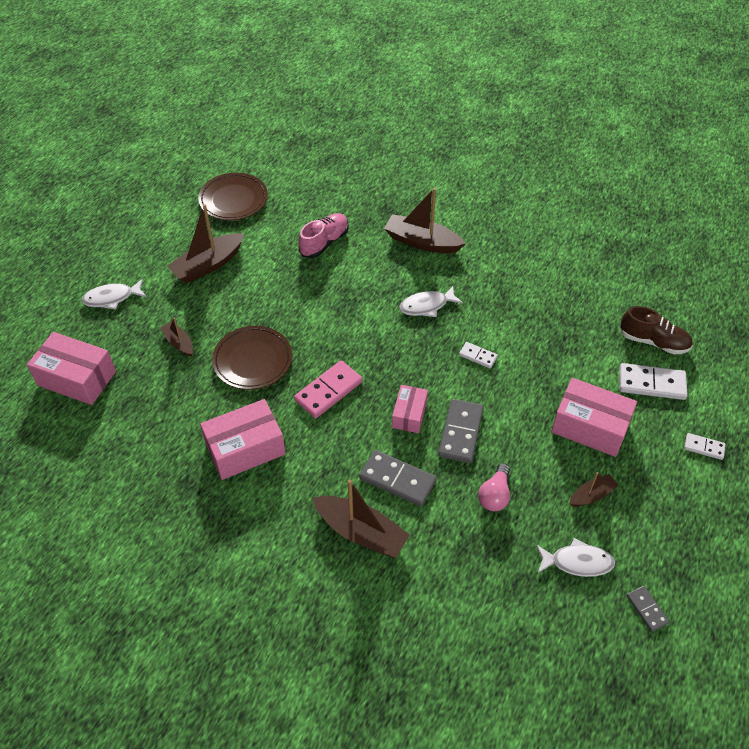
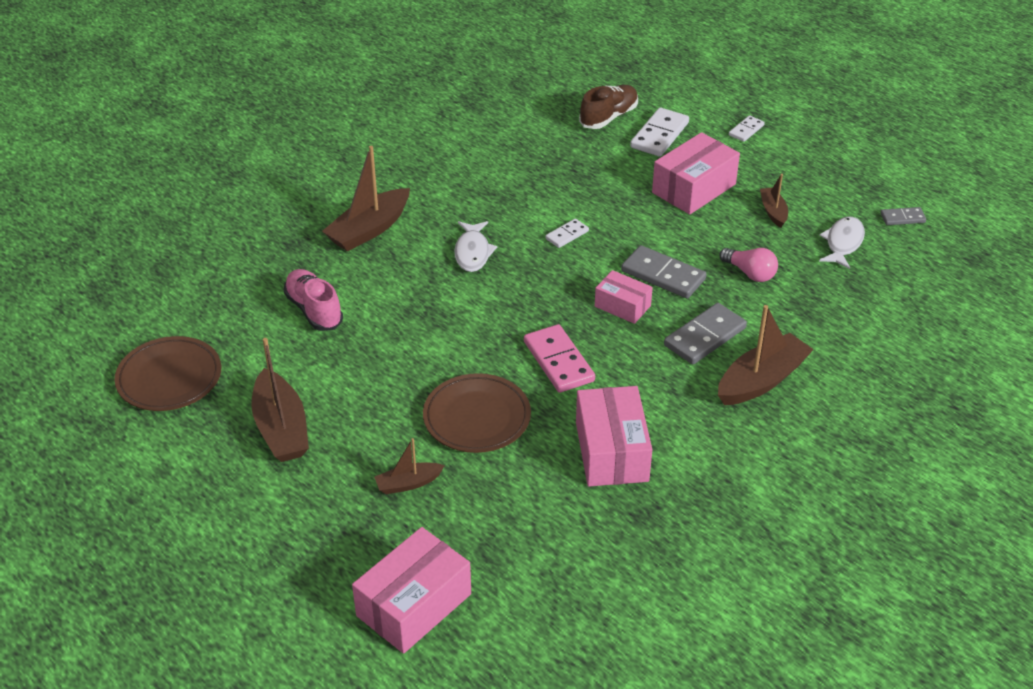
camera: 70 degrees left, 10 degrees down
white fish [81,279,146,310] -> none

